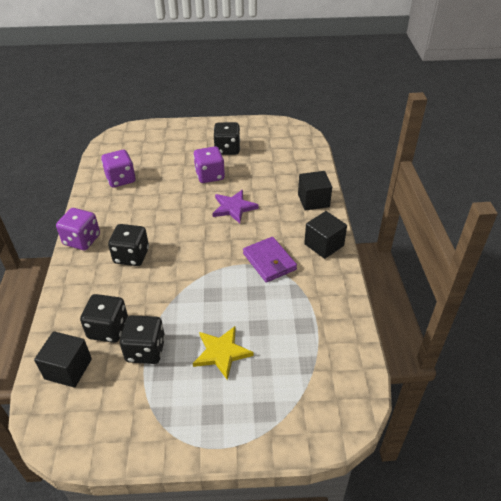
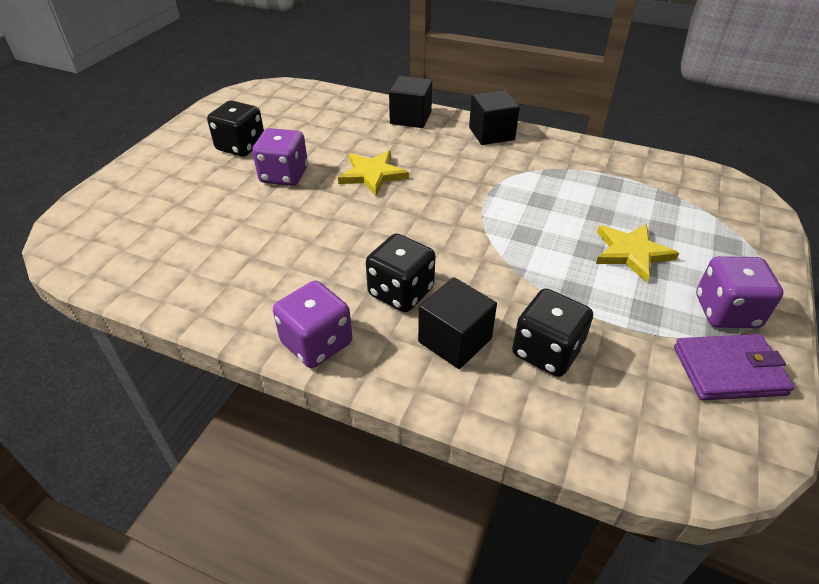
camera: 65 degrees left, 0 degrees up
black cube [34,331,92,387] -> black cube moved to [418,277,497,369]
purple dice [101,150,136,187] -> purple dice moved to [696,256,783,328]
black dice [120,315,165,364] -> none
purple star [212,190,259,224] -> yellow star [338,151,409,196]
purple wallet [243,237,297,283] -> purple wallet moved to [674,334,795,400]

